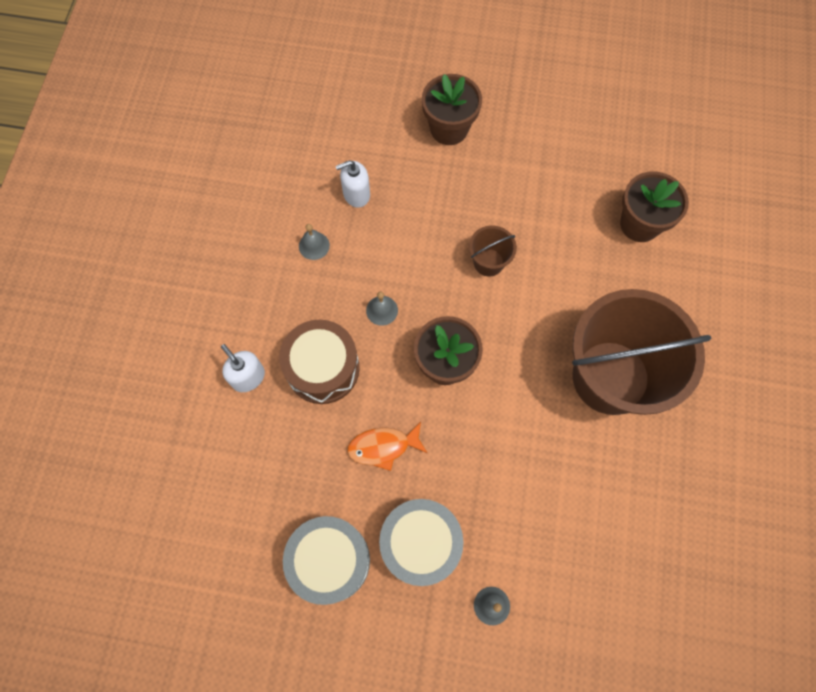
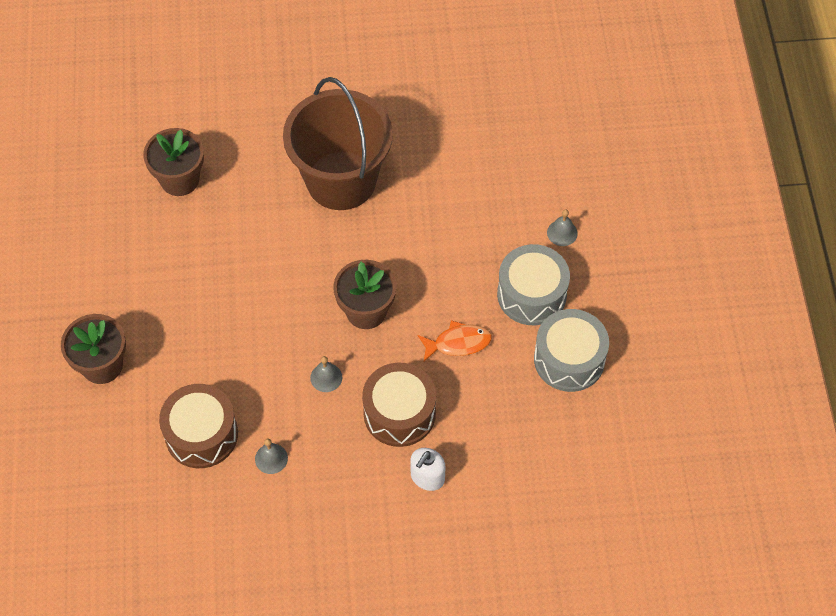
camera: 105 degrees left, 10 degrees down
white soap dispenser [336,160,370,208] -> brown drum [159,384,238,468]
orange fish [347,422,427,471] -> orange fish turned 75 degrees counterclockwise [418,320,492,361]
brown bucket [469,225,517,277] -> none

